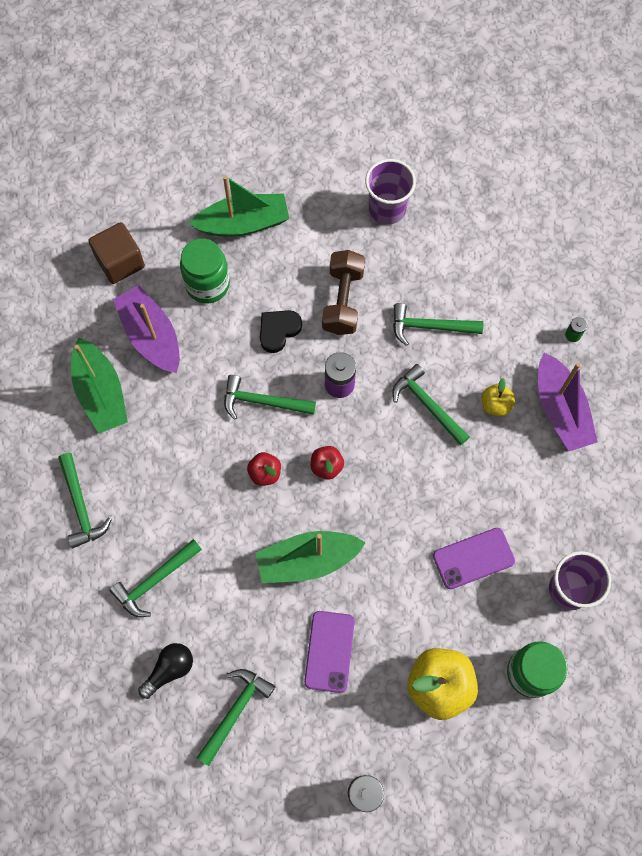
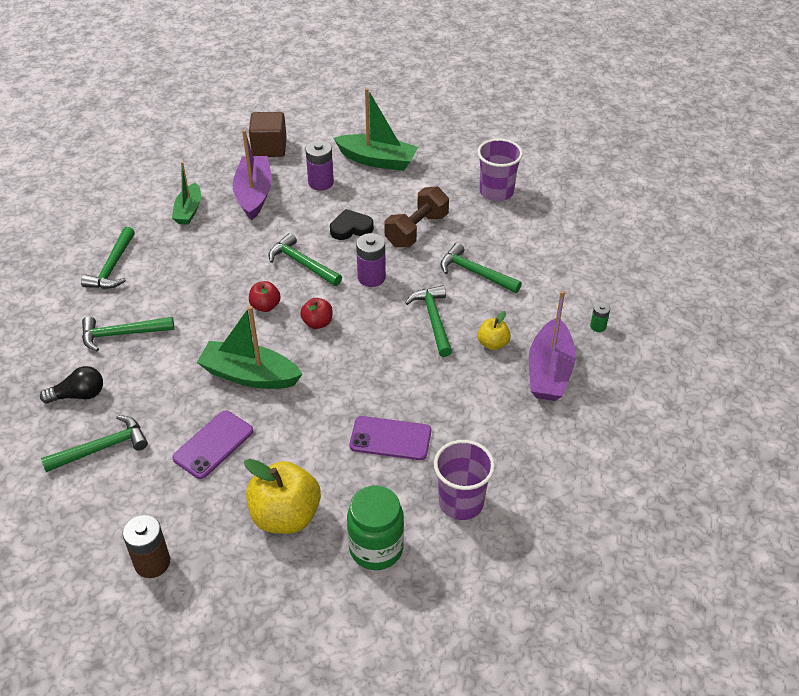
camera: 30 degrees right, 25 degrees down
green boat [71,337,128,433] -> green boat [172,162,201,225], size x0.64
green jar [180,239,230,304] -> purple battery [305,140,334,191]

